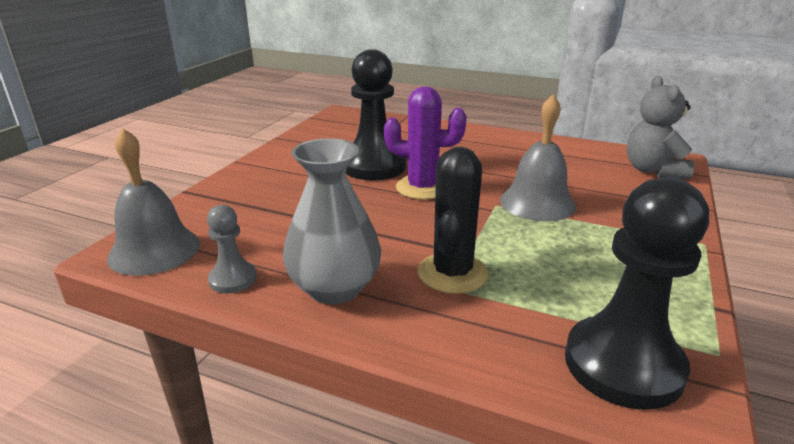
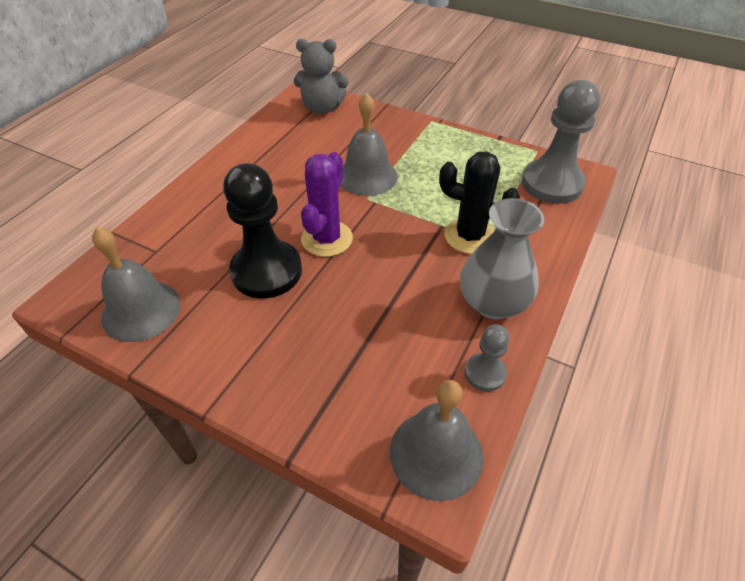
camera: 85 degrees left, 20 degrees up
black pawn [565,177,709,410] -> grey pawn [522,80,600,204]
none -> grey bell [92,227,180,342]

